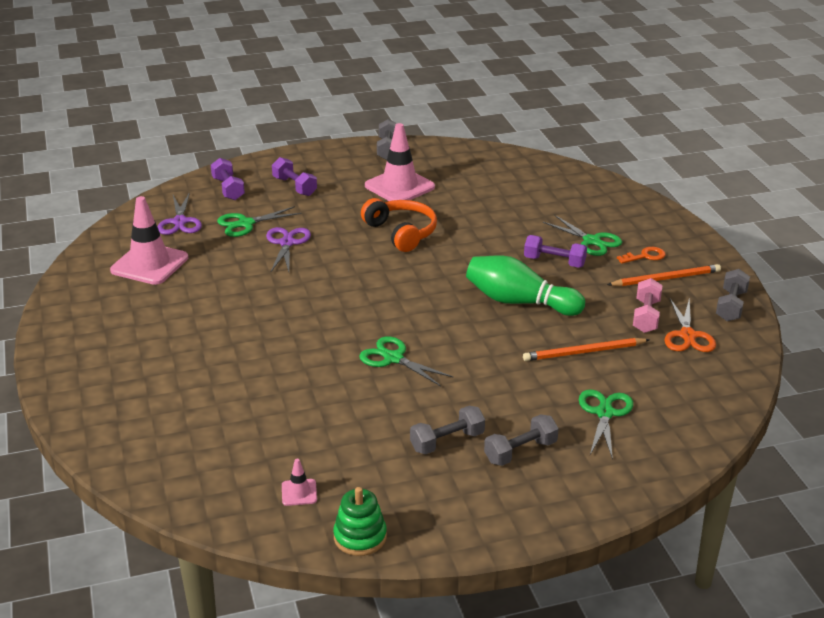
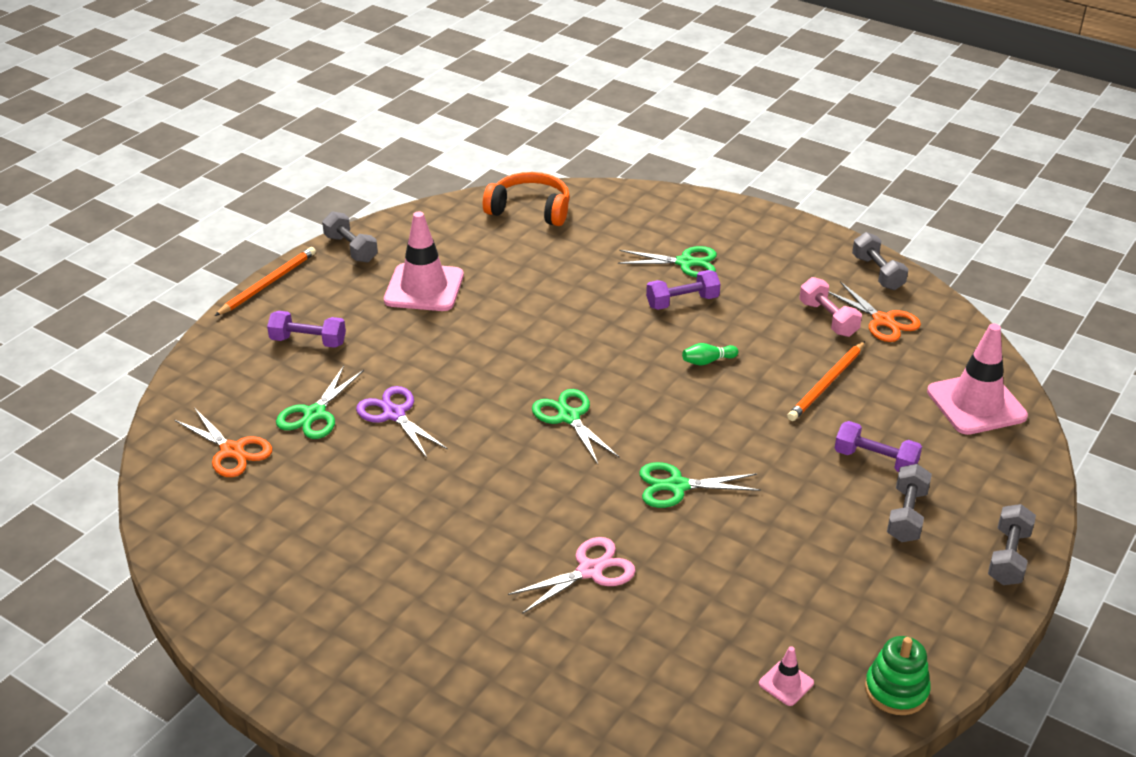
camera: 40 degrees left, 5 degrees up
pink traffic cone [110,196,188,285] -> pink traffic cone moved to [927,324,1028,435]
purple scissors [157,192,202,235] -> orange scissors [175,408,272,477]
purple dumbbell [211,158,245,200] -> purple dumbbell moved to [834,421,922,472]
orange headphones [361,198,437,252] -> orange headphones moved to [483,172,570,226]
grey dumbbell [410,406,485,454] -> grey dumbbell moved to [988,504,1036,585]
green bowling pin [466,256,585,316] -> green bowling pin [682,343,738,365], size x0.41
green scissors [579,389,633,460] -> green scissors moved to [532,389,619,464]
orange pencil [607,264,721,286] -> orange pencil moved to [215,247,316,316]
orange key [617,247,666,264] -> none
none -> pink scissors [508,537,635,614]

